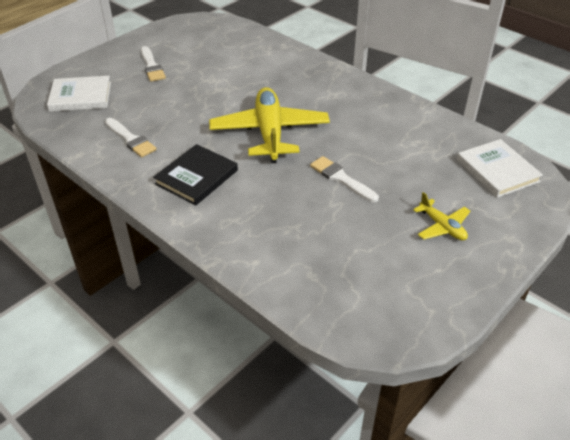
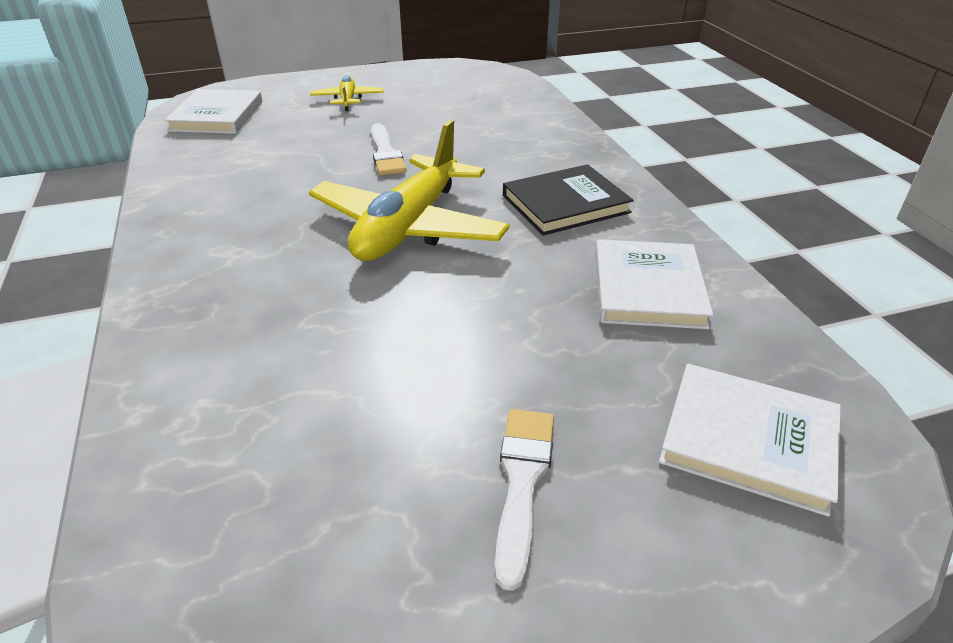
camera: 150 degrees left, 5 degrees down
white brush [105,118,157,157] -> white book [595,239,713,329]

